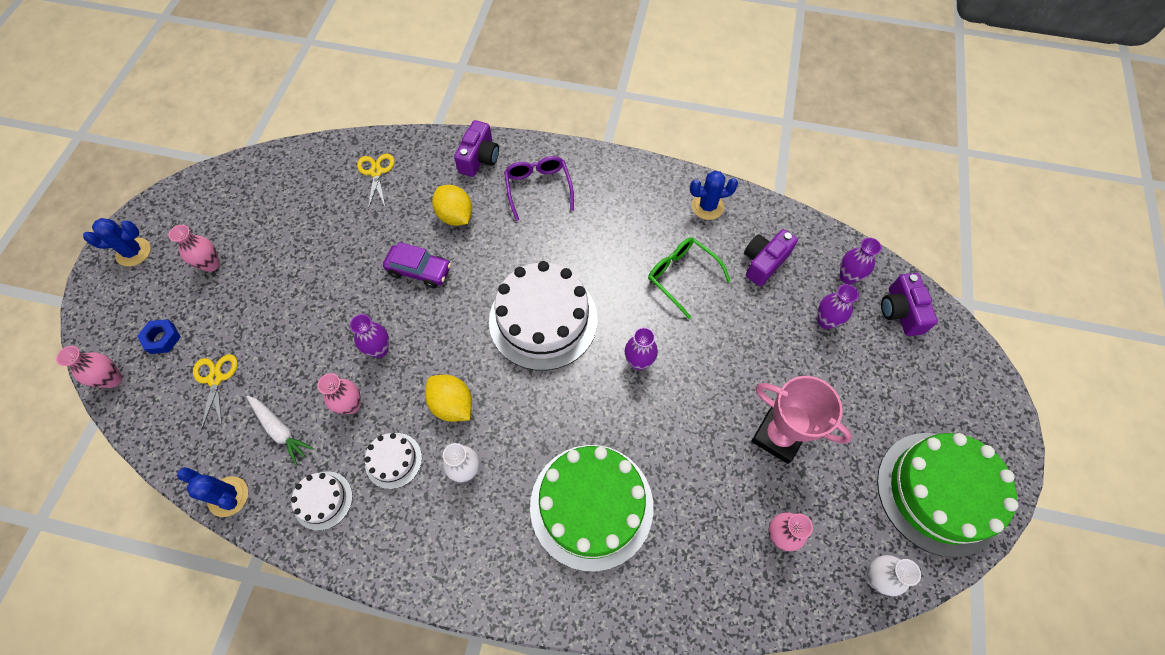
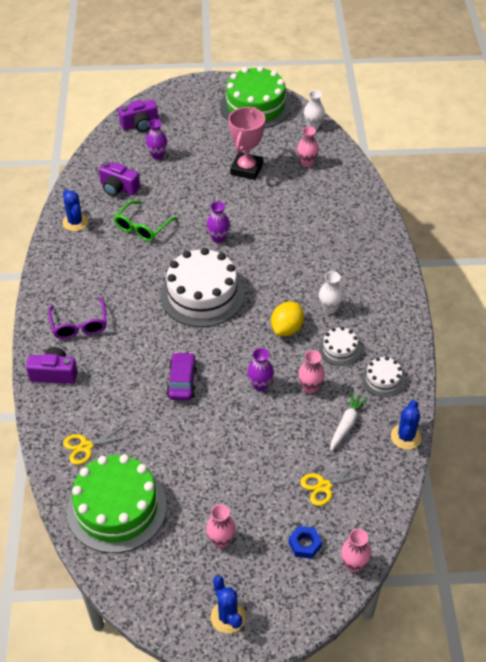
camera: 105 degrees left, 15 degrees down
yellow lemon [432,185,472,226] -> none
purple glasses [504,156,574,221] -> purple glasses turned 75 degrees counterclockwise [48,297,107,339]
green cake [530,445,654,572] -> green cake moved to [67,454,167,553]
purple vase [840,238,882,284] -> none

